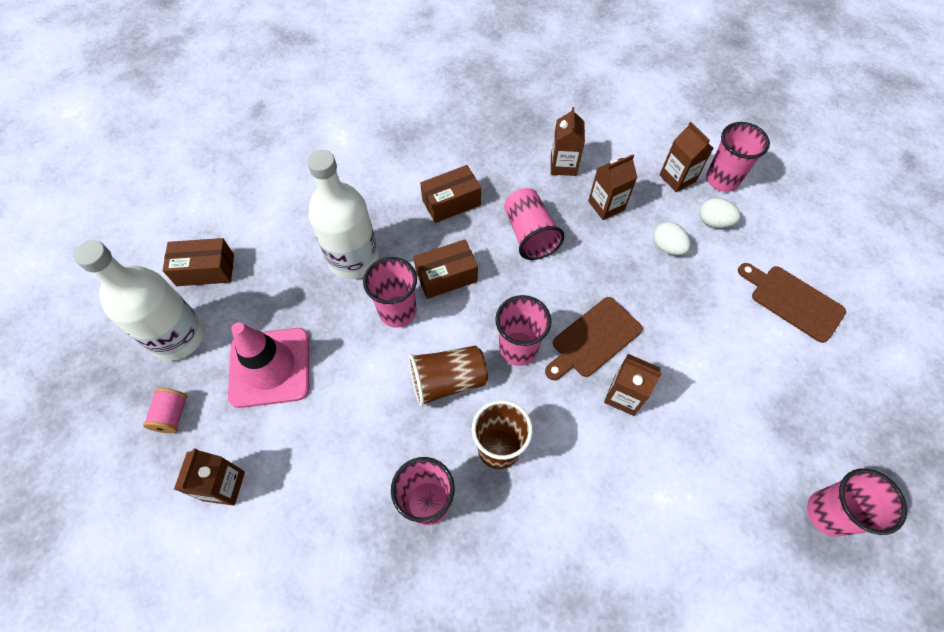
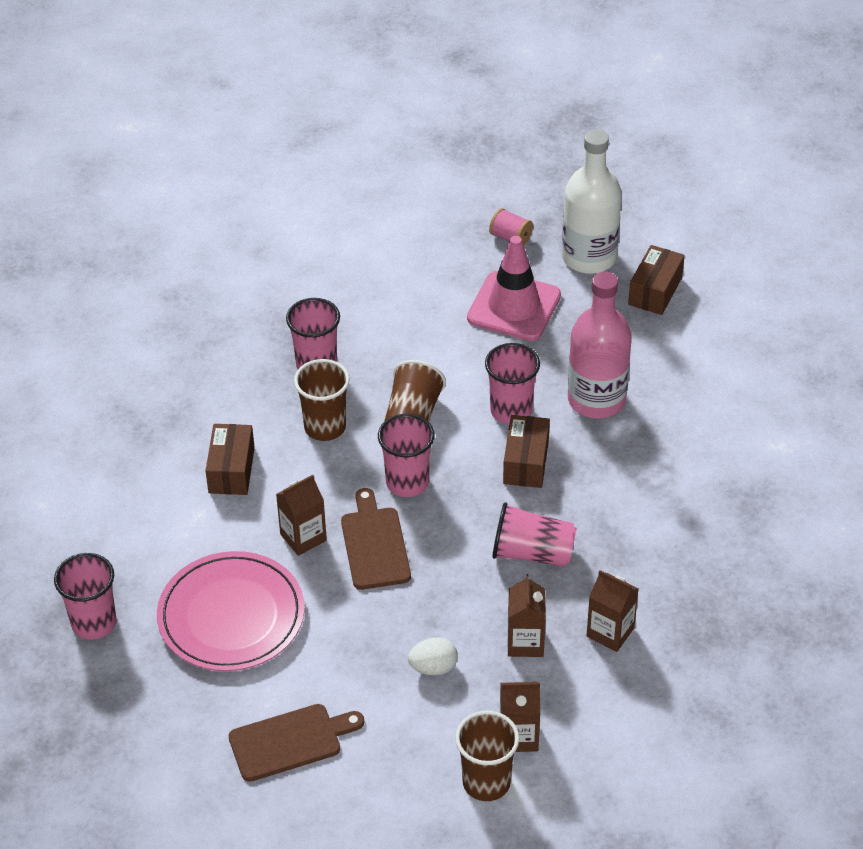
camera: 120 degrees right, 15 degrees down
brown carton [174,448,245,506] -> none
white bottle [307,150,379,279] -> pink bottle [568,271,632,418]
brown box [420,165,481,223] -> brown box moved to [205,424,255,495]
white egg [699,198,741,228] -> none
pink cup [706,122,770,192] -> brown cup [455,711,519,801]
none -> pink plate [157,551,305,671]

